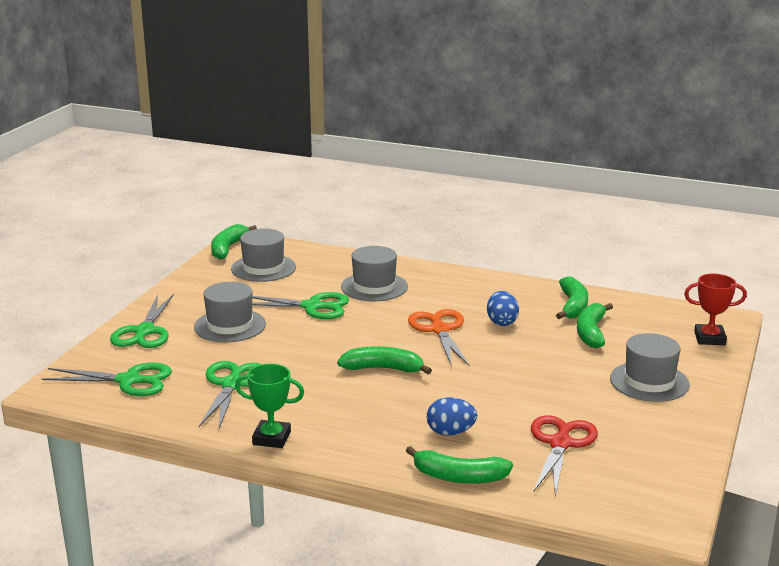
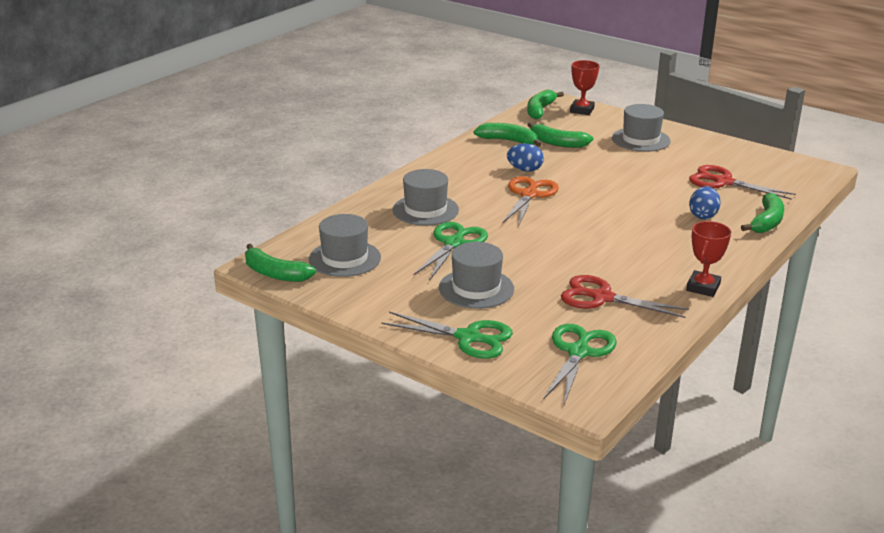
camera: 75 degrees left, 5 degrees up
green scissors [199,361,262,430] -> red scissors [561,275,689,318]
green trophy [235,364,304,448] -> red trophy [686,221,731,297]
green banana [337,346,432,374] -> green banana moved to [527,90,564,120]
orange scissors [408,309,469,367] -> orange scissors turned 105 degrees clockwise [503,176,559,227]

